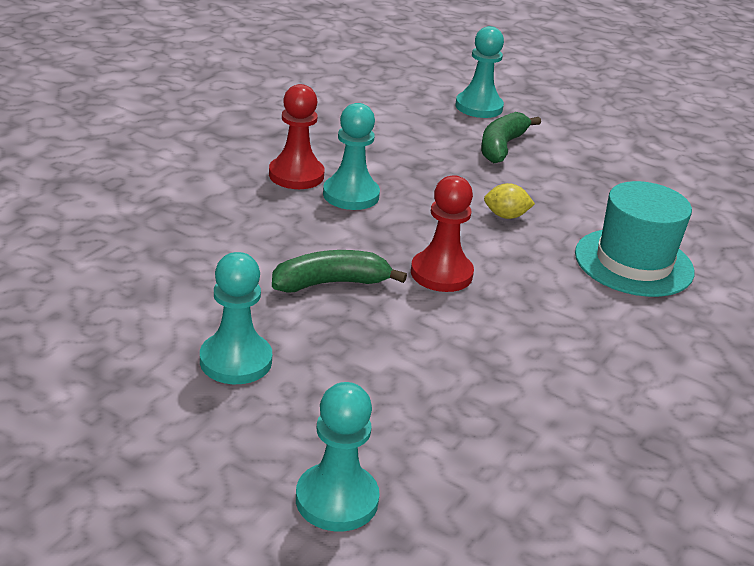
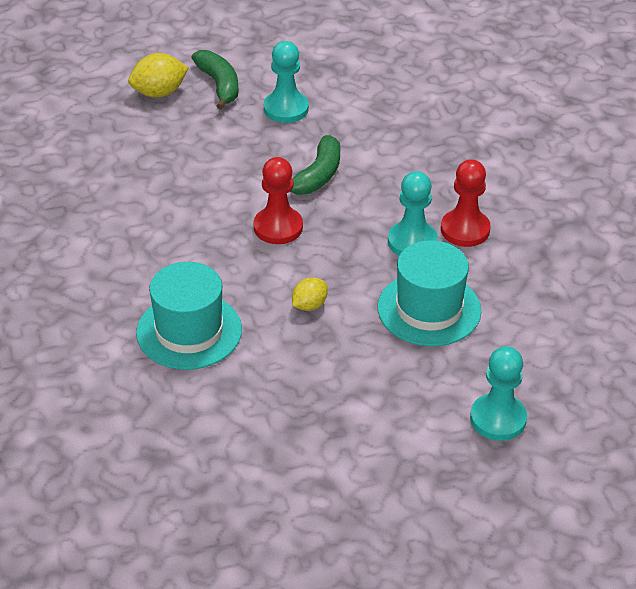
camera: 135 degrees right, 10 degrees up
turquoise pawn [296,382,380,531] -> yellow lemon [128,53,188,98]
green banana [481,112,541,163] -> green banana moved to [191,50,238,110]
none -> turquoise hat [377,240,481,346]

